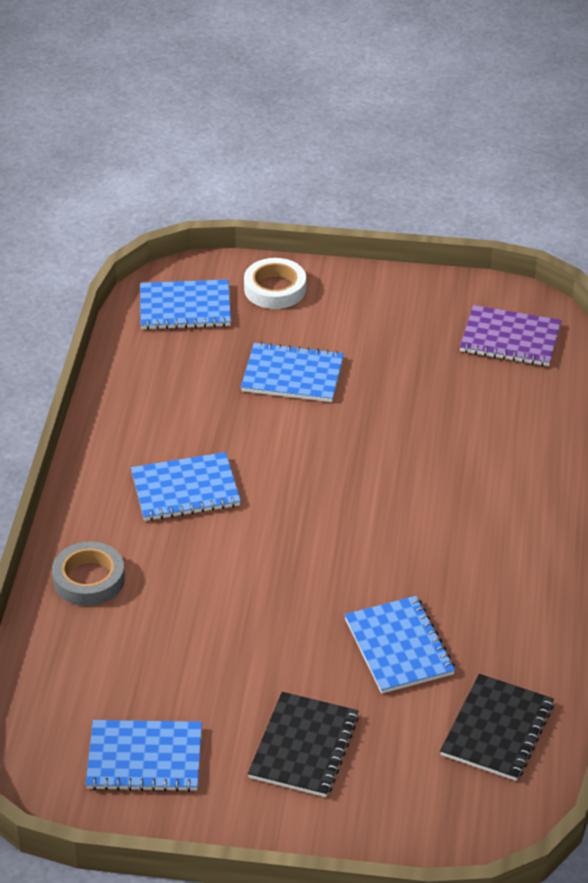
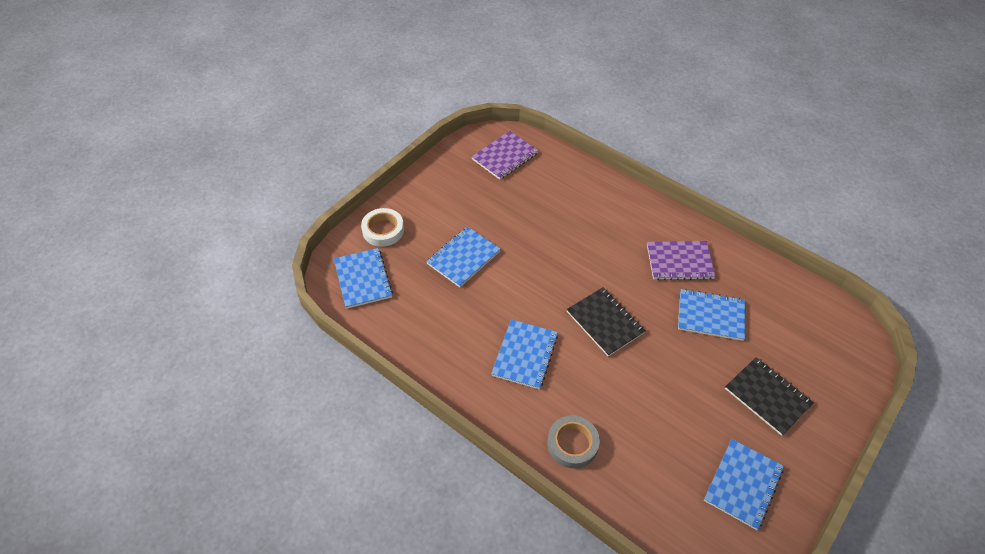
camera: 60 degrees left, 10 degrees up
blue notebook [140,279,231,330] -> blue notebook turned 45 degrees counterclockwise [334,248,393,309]
black notebook [440,674,554,781] -> black notebook moved to [567,287,645,356]
none -> purple notebook [647,241,716,280]

